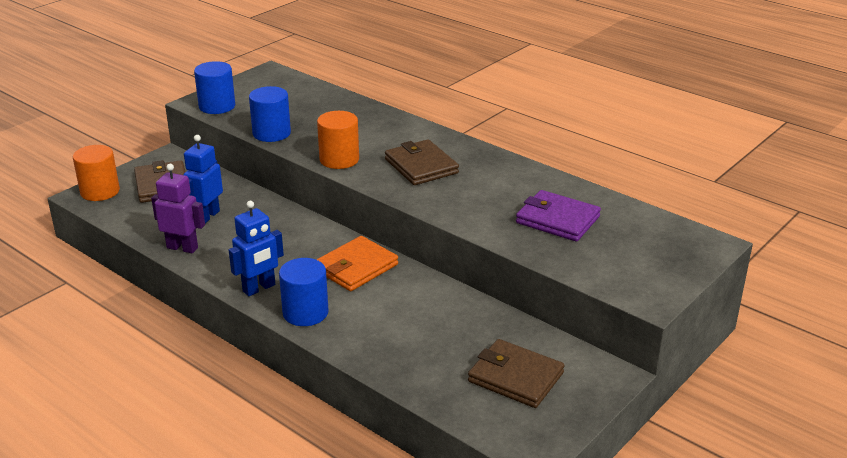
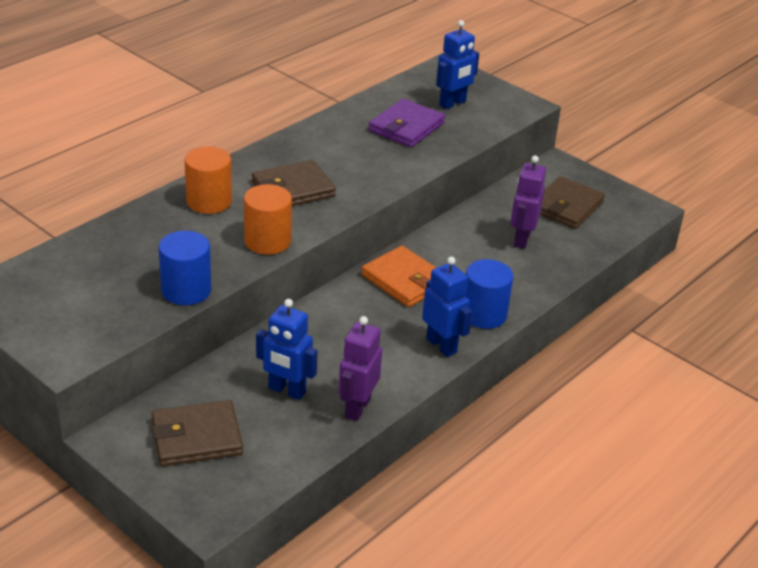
camera: 90 degrees left, 5 degrees up
orange cylinder [73,145,120,201] -> orange cylinder moved to [185,146,232,214]
blue cylinder [194,61,235,114] -> none
none -> blue robot [436,20,479,109]
none -> purple robot [511,156,546,249]

